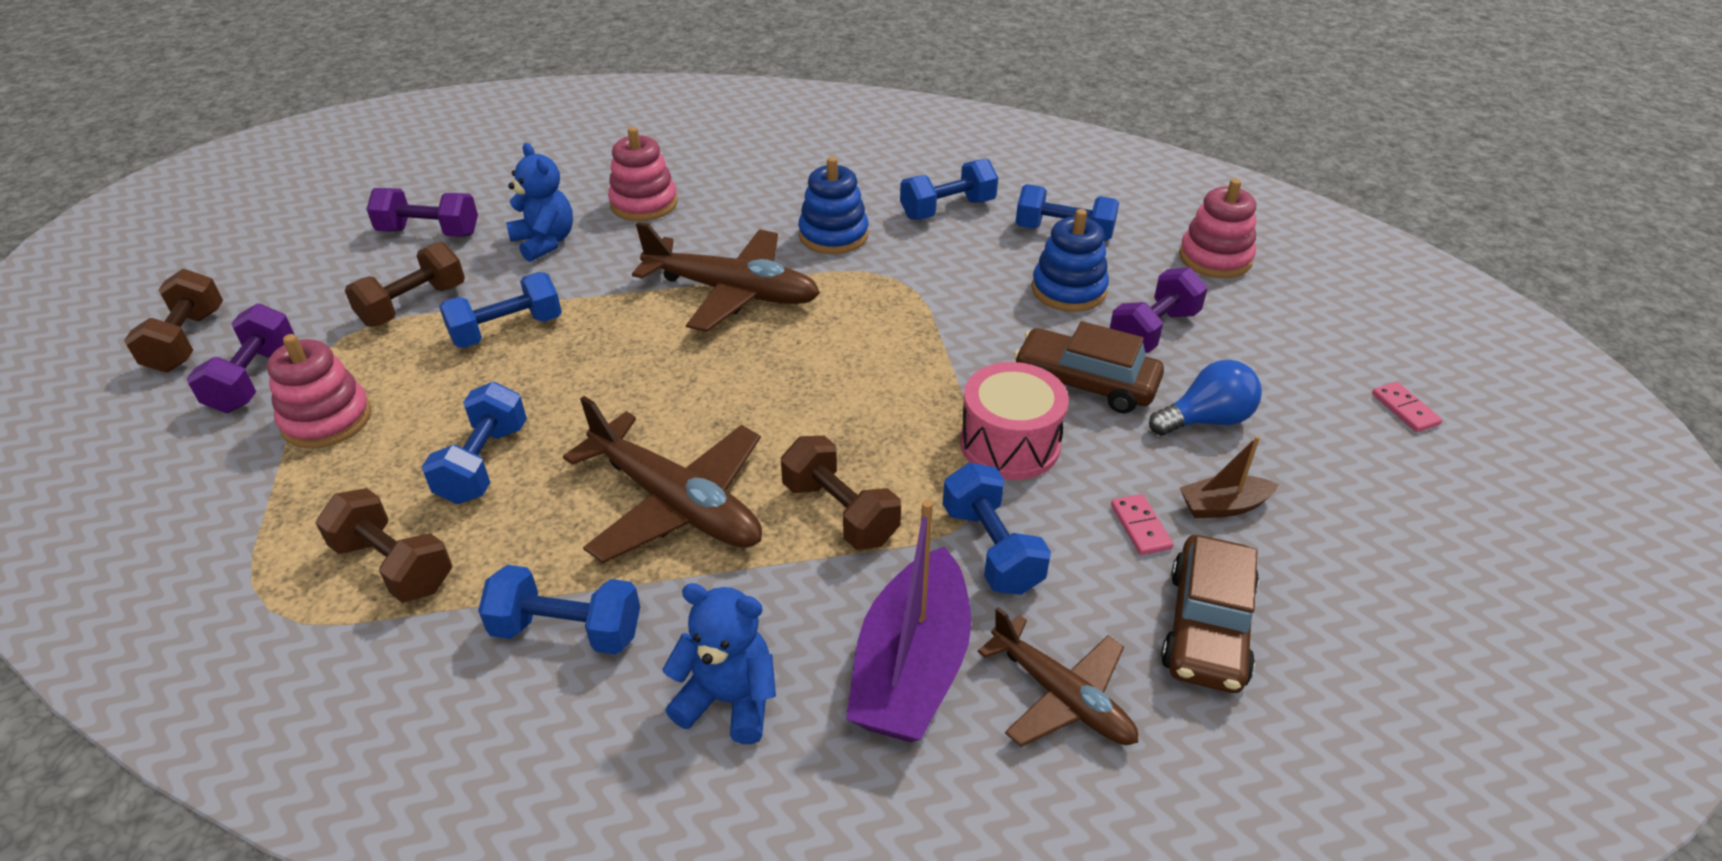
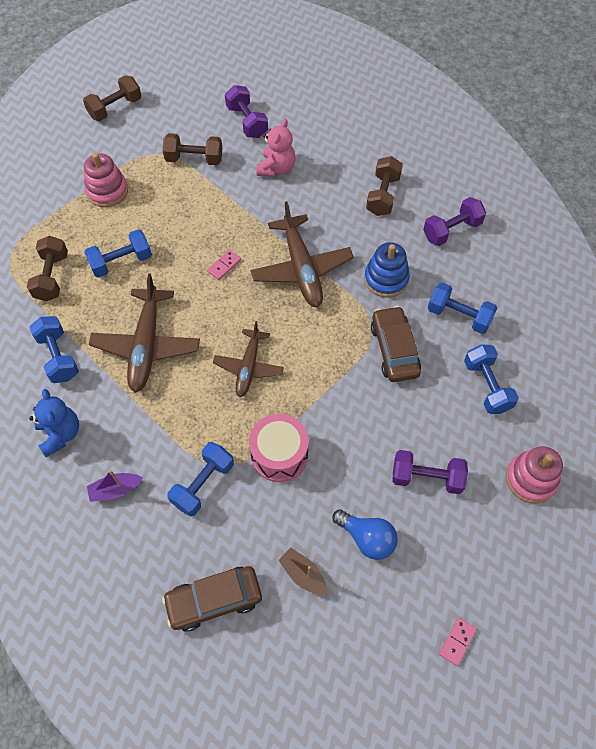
camera: 55 degrees right, 20 degrees up
purple dumbbell [186,304,295,413] -> purple dumbbell moved to [423,197,486,246]
blue dumbbell [439,272,562,348] -> none
blue teddy bear [506,143,573,262] -> pink teddy bear [256,119,296,177]
pink stacking toy [608,127,678,221] -> none
brown dumbbell [781,436,901,550] -> brown dumbbell moved to [366,156,403,216]
purple boat [846,499,971,742] -> purple boat [87,470,143,502], size x0.50
brown plane [978,607,1138,747] -> brown plane moved to [213,321,284,397]
brown car [1014,321,1164,413] -> brown car moved to [371,306,421,382]
blue stacking toy [1032,209,1109,312] -> none
pink domino [1111,494,1173,555] -> pink domino moved to [207,250,241,280]

